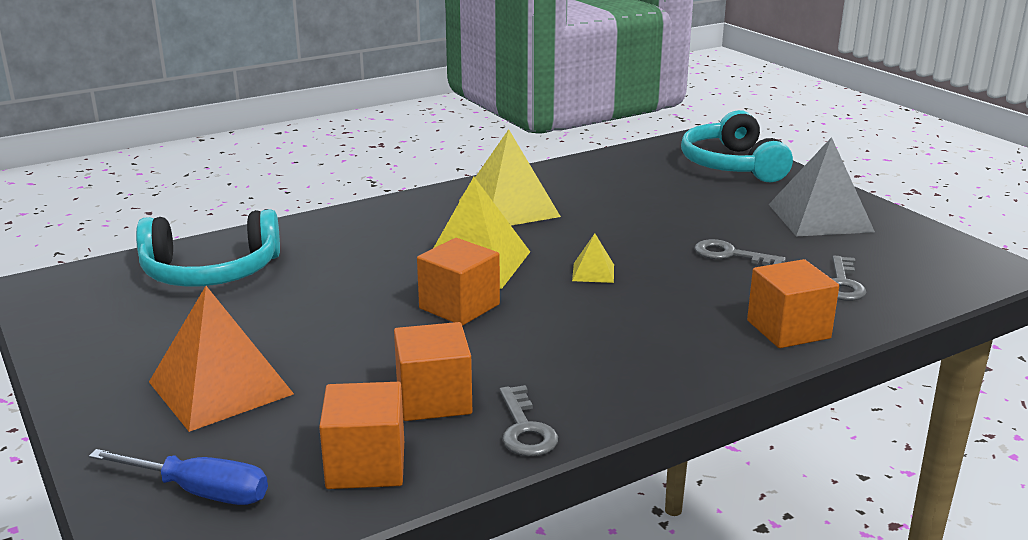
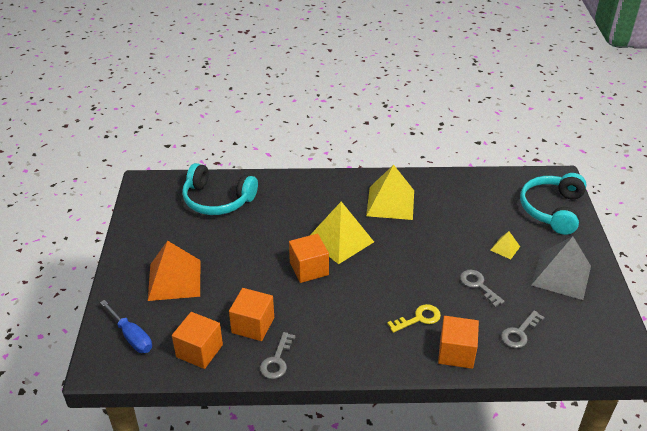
camera: 30 degrees right, 15 degrees up
yellow pyramid [572,234,614,283] -> yellow pyramid moved to [490,231,520,259]
none -> yellow key [387,304,441,333]

